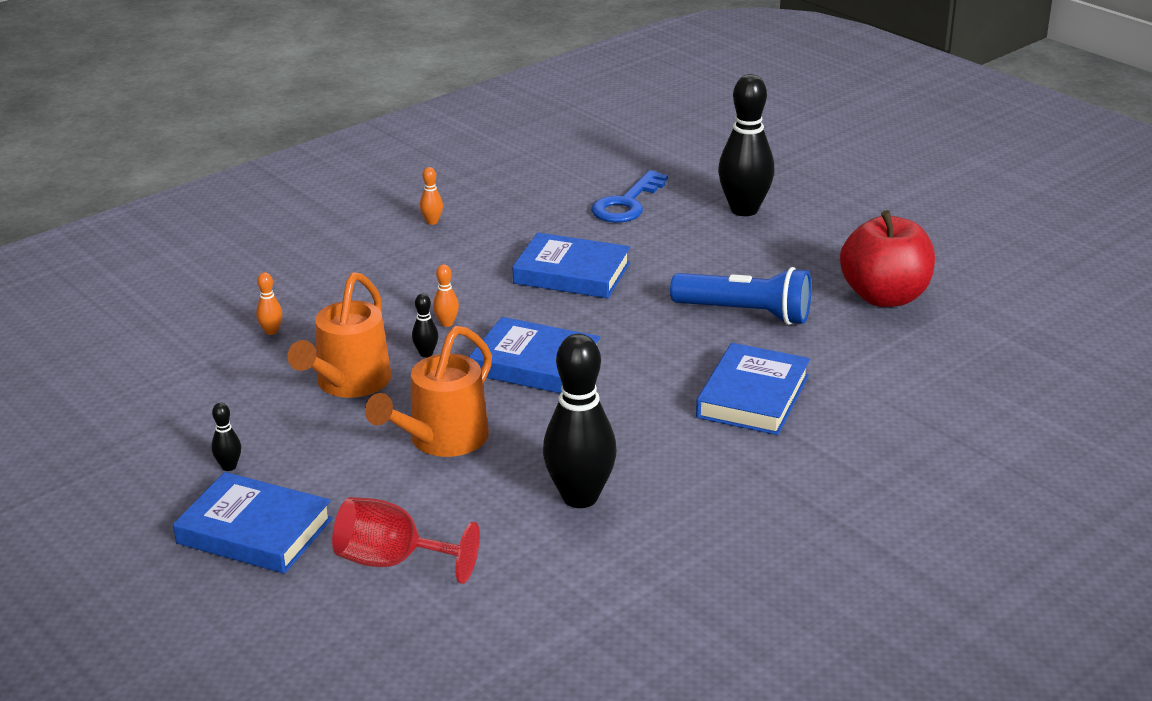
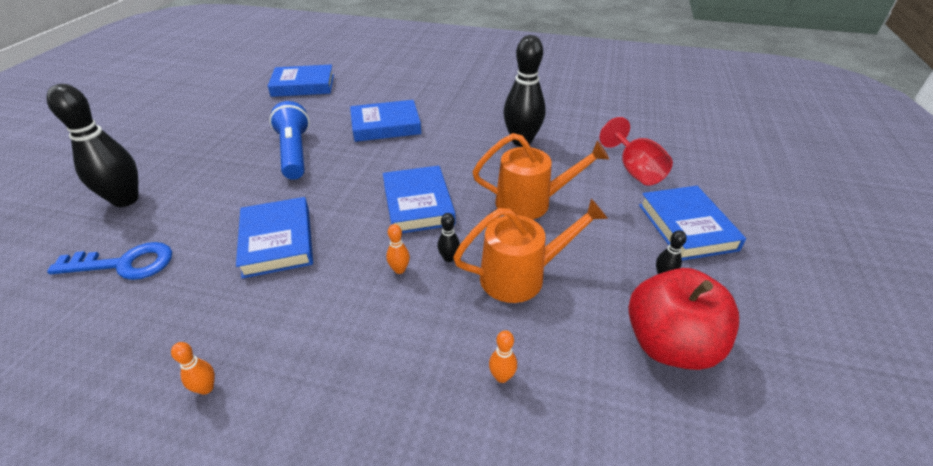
camera: 125 degrees left, 10 degrees up
red apple [840,210,935,307] -> red apple moved to [628,268,739,370]
none -> blue book [268,65,334,97]

